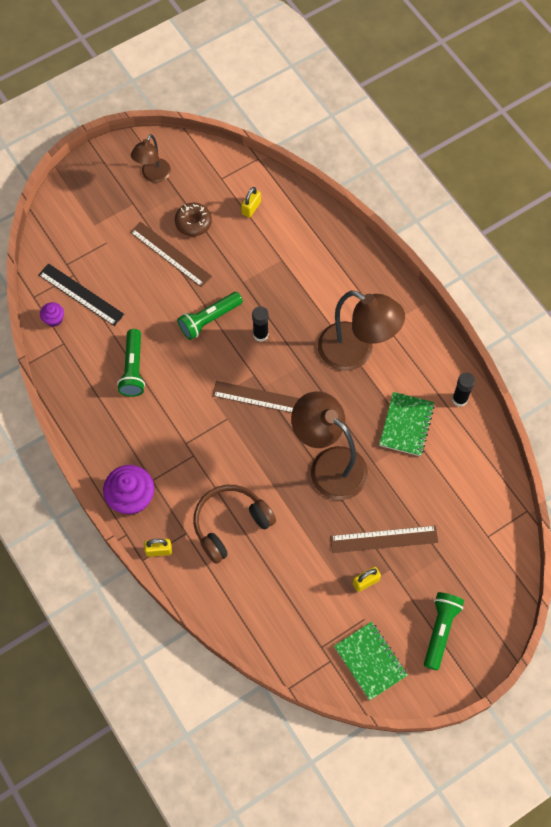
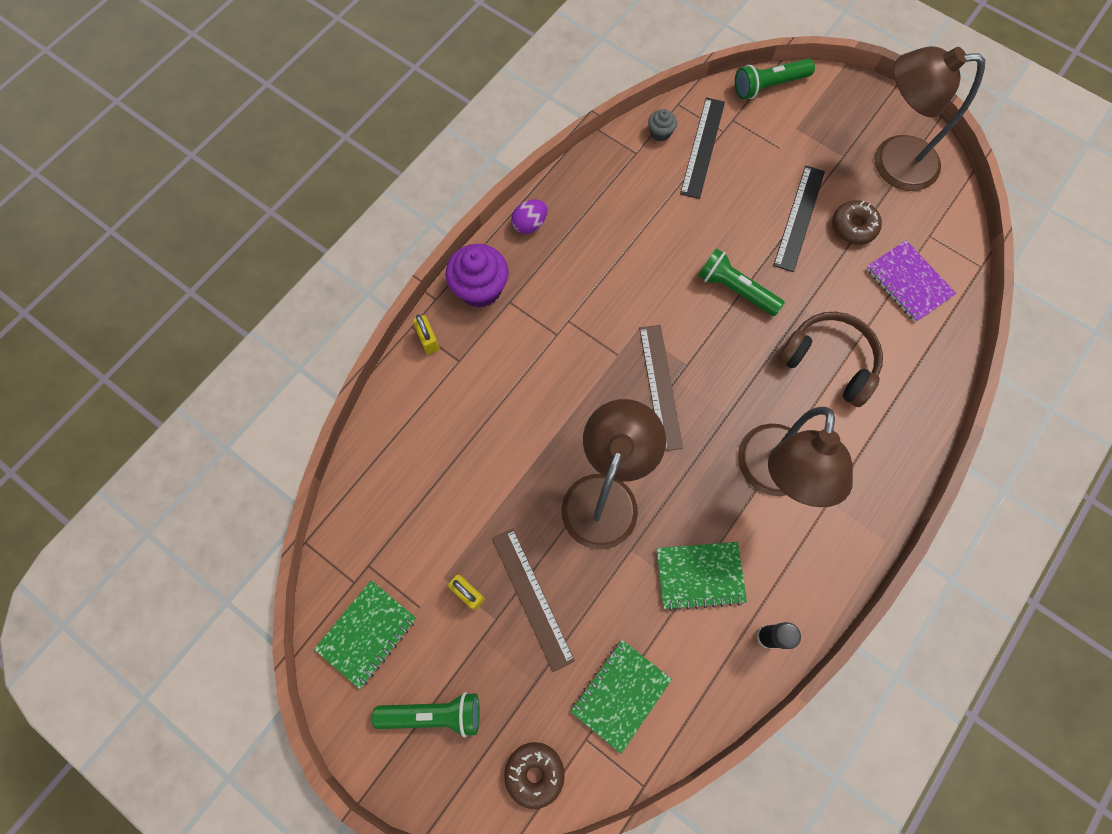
camera: 70 degrees right, 5 degrees up
purple cupcake [40,302,64,327] -> grey cupcake [648,109,677,141]
green flashlight [117,329,145,397] -> green flashlight moved to [735,59,815,100]
brown ruler [130,222,212,287] -> black ruler [773,166,825,272]
brown lamp [131,134,171,183] -> brown lamp [875,46,985,191], size x1.78
brown headphones [193,485,276,564] -> brown headphones moved to [777,312,883,407]
yellow padlock [241,187,261,218] -> purple notebook [866,240,956,322]
black glue stick [252,306,269,342] -> none
none -> brown donut [504,742,565,809]
none -> purple egg [511,199,547,234]
none -> green notebook [571,640,672,753]

